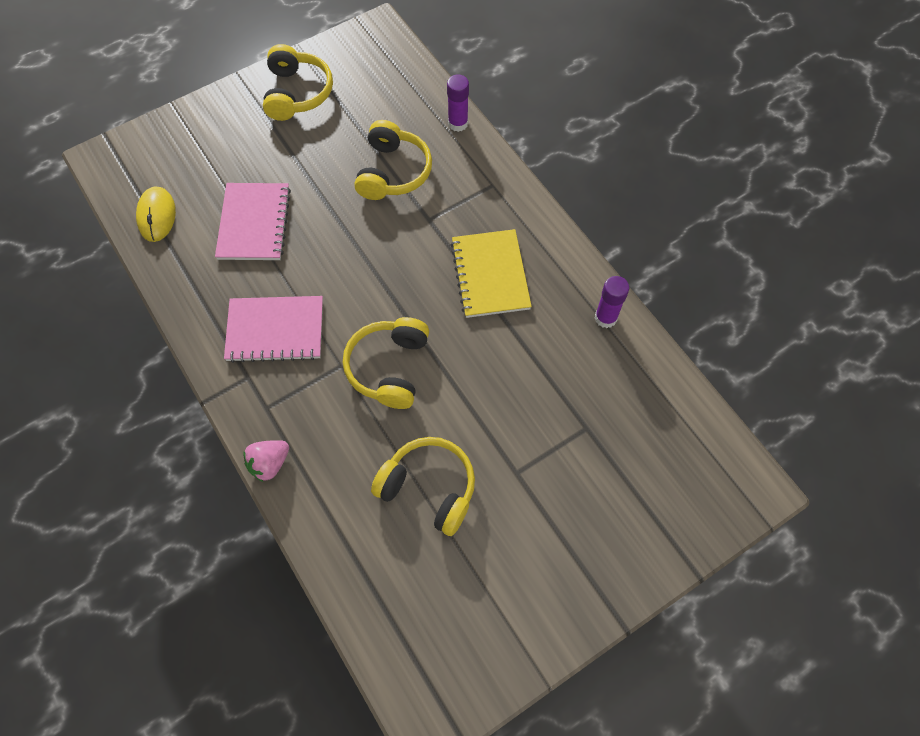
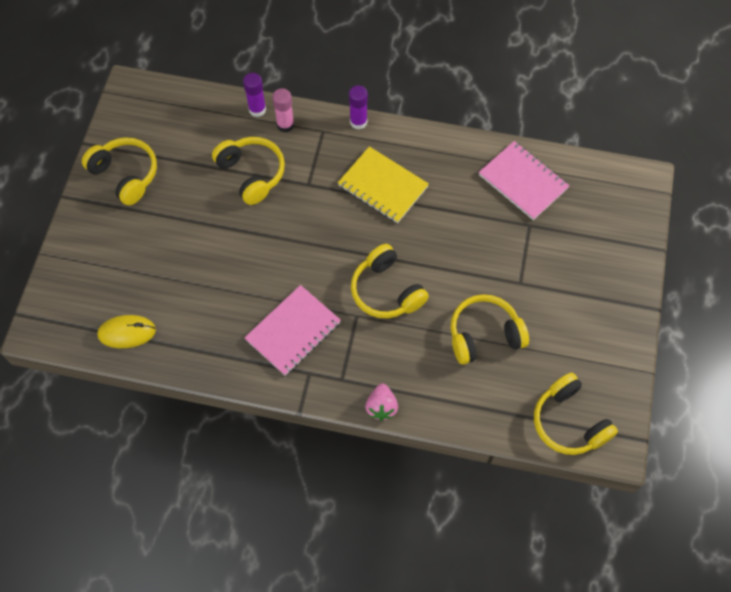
camera: 45 degrees left, 0 degrees up
yellow mouse [136,186,176,242] -> yellow mouse turned 45 degrees counterclockwise [97,315,156,348]
pink notebook [215,183,291,260] -> pink notebook moved to [479,141,569,220]
purple glue stick [595,276,629,328] -> purple glue stick moved to [349,85,368,130]
none -> pink glue stick [272,88,294,133]
none -> yellow headphones [534,373,618,455]

